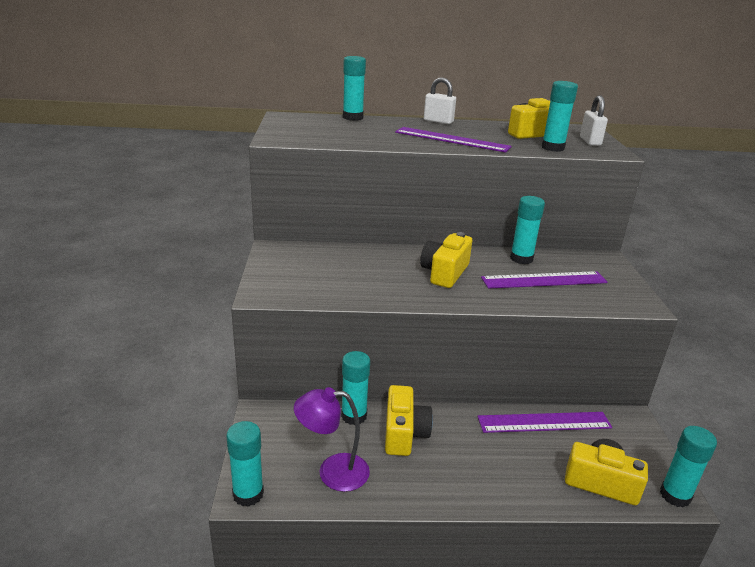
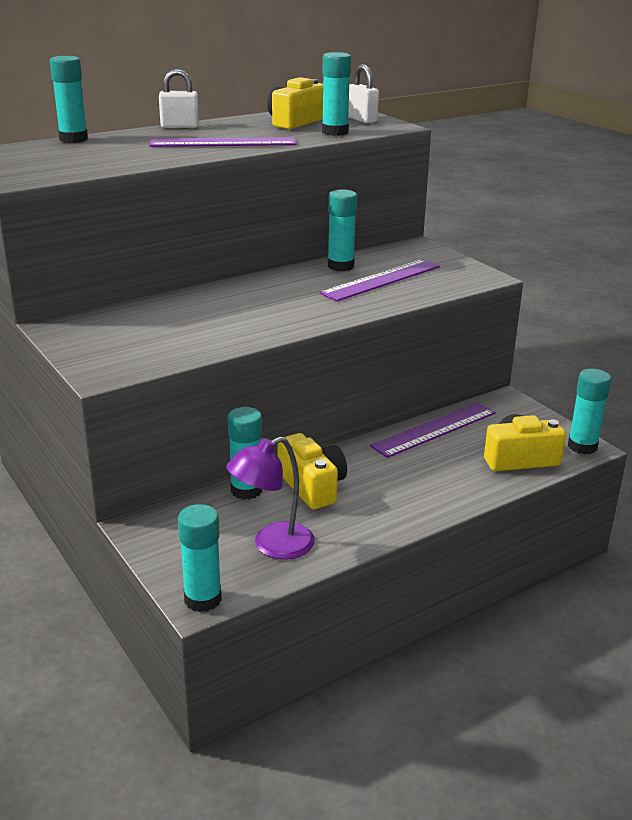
camera: 30 degrees left, 0 degrees up
yellow camera [420,232,472,288] -> none

